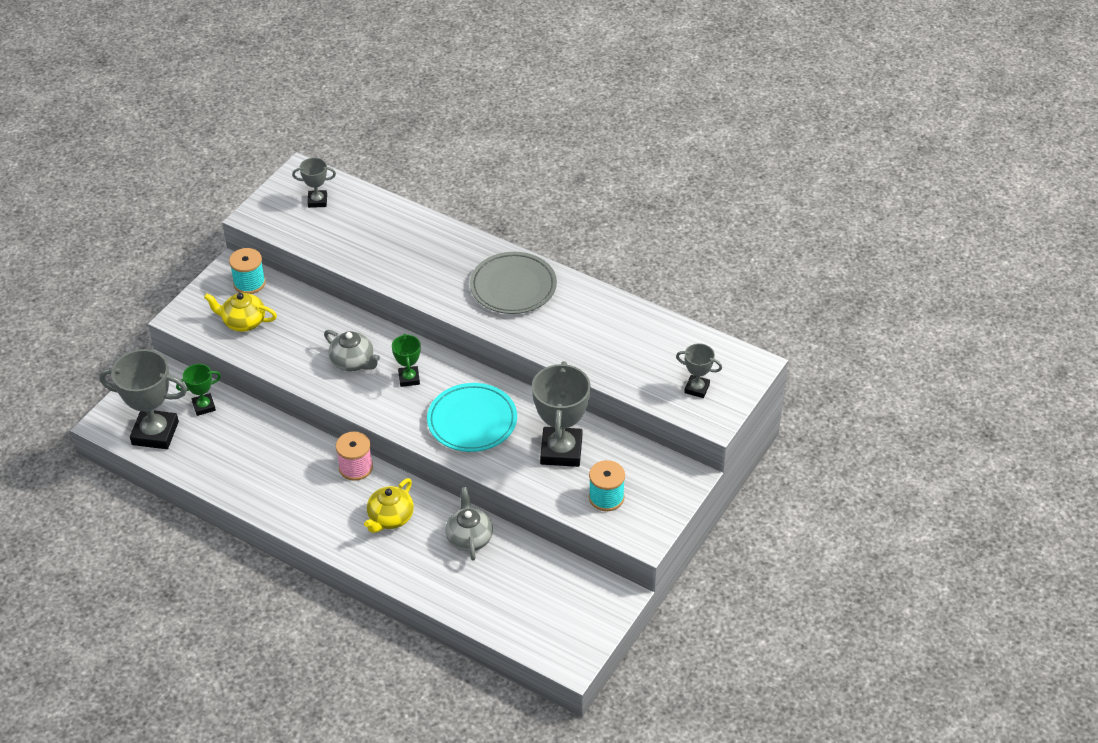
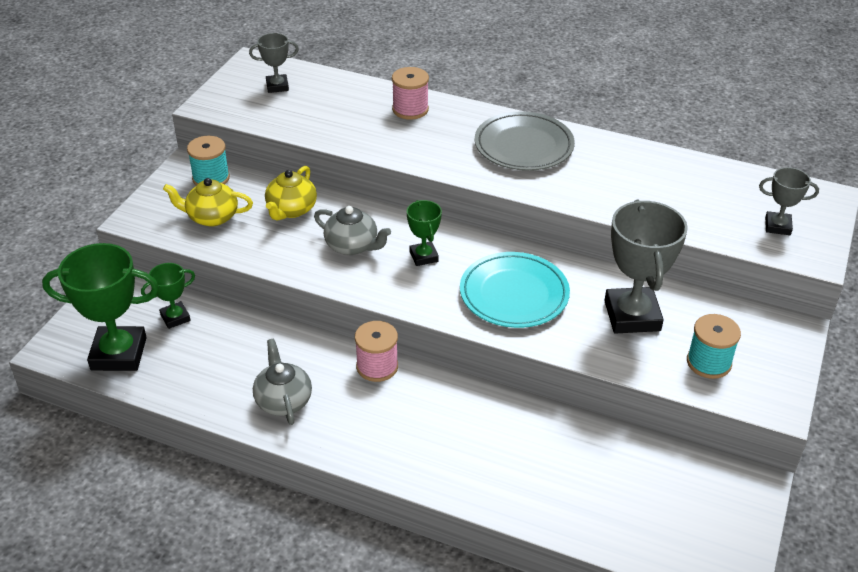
camera: 10 degrees left, 5 degrees down
grey trophy [99,349,187,449] -> green trophy [42,243,159,371]
yellow teapot [364,478,414,533] -> yellow teapot moved to [265,166,317,221]
grey teapot [446,487,493,561] -> grey teapot moved to [253,339,312,425]
none -> pink spool [392,67,429,120]

